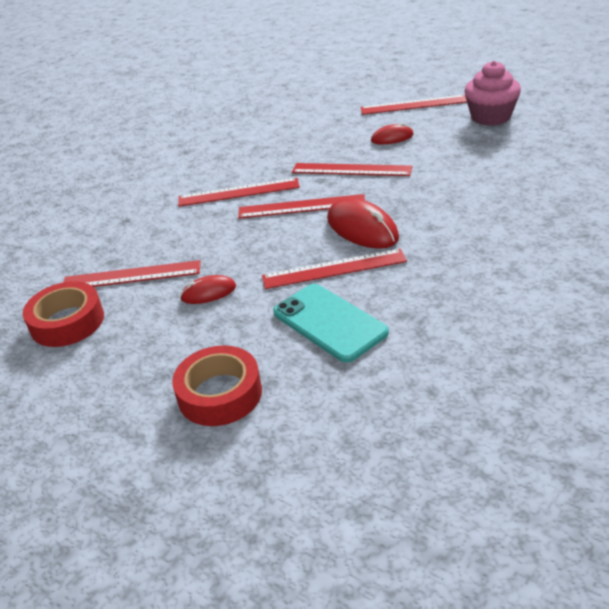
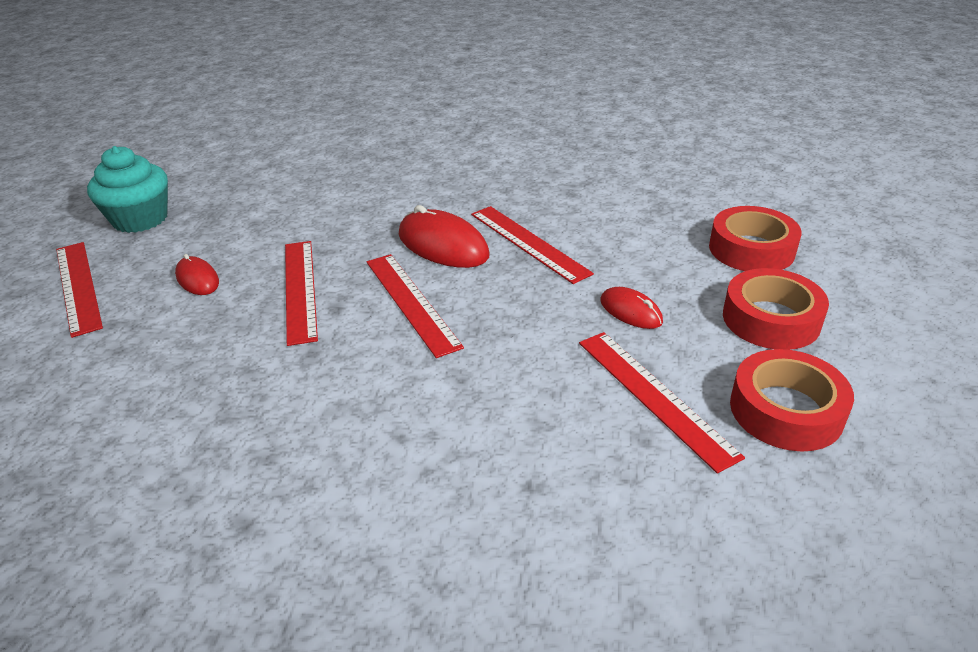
camera: 120 degrees left, 0 degrees up
red ruler [178,178,300,207] -> none
turquoise phone [273,284,389,362] -> none
red mouse [327,198,399,249] -> red mouse turned 75 degrees counterclockwise [399,205,490,268]
pink cupcake [464,61,521,126] -> turquoise cupcake [87,146,168,233]
none -> red tape [723,268,829,350]

